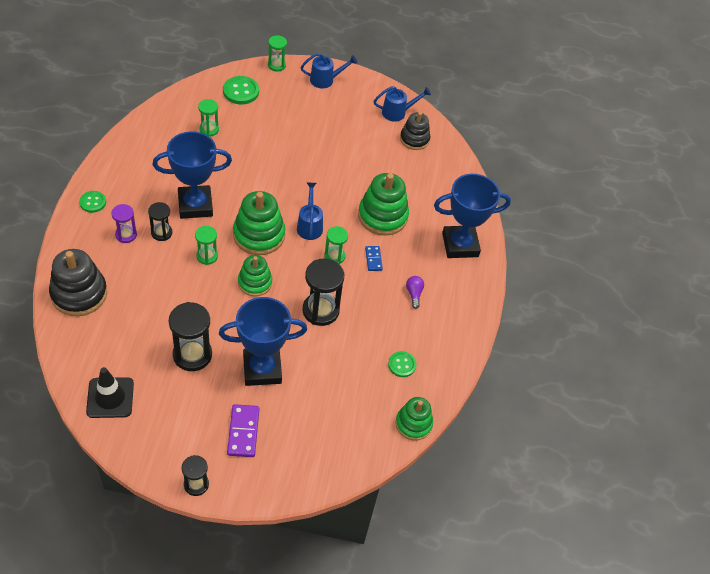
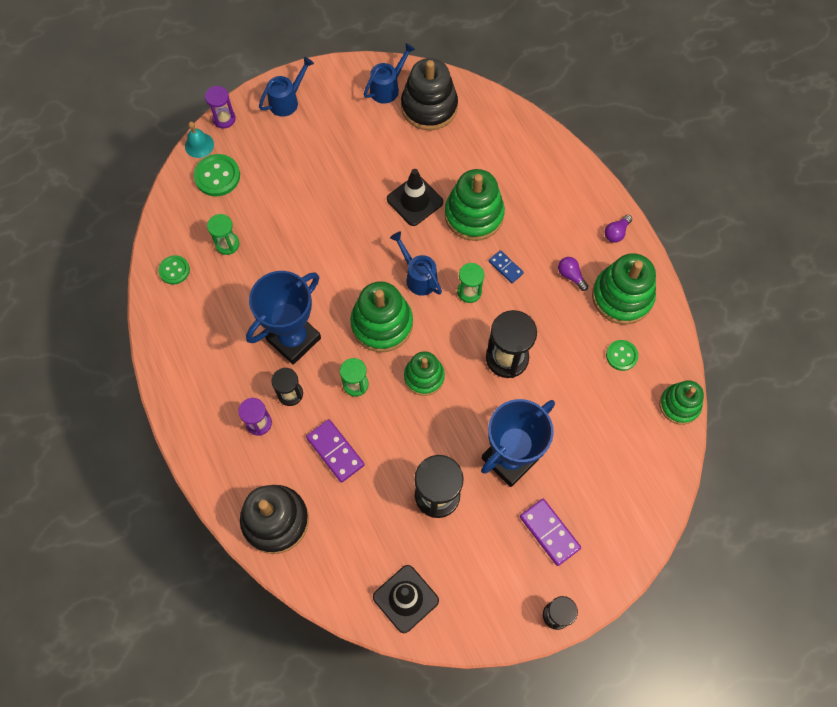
camera: 30 degrees left, 15 degrees up
green button [79,191,106,213] -> green button moved to [158,255,190,285]
green hourglass [268,35,287,72] -> purple hourglass [205,86,236,129]
black stacking toy [400,112,431,150] -> black stacking toy [401,58,458,131], size x1.56
blue trophy [434,174,511,258] -> none
none -> turquoise bell [185,122,214,158]
none -> purple domino [306,419,365,483]
none -> black traffic cone [387,169,443,226]
none -> green stacking toy [592,253,656,325]
none -> purple light bulb [605,215,632,243]

